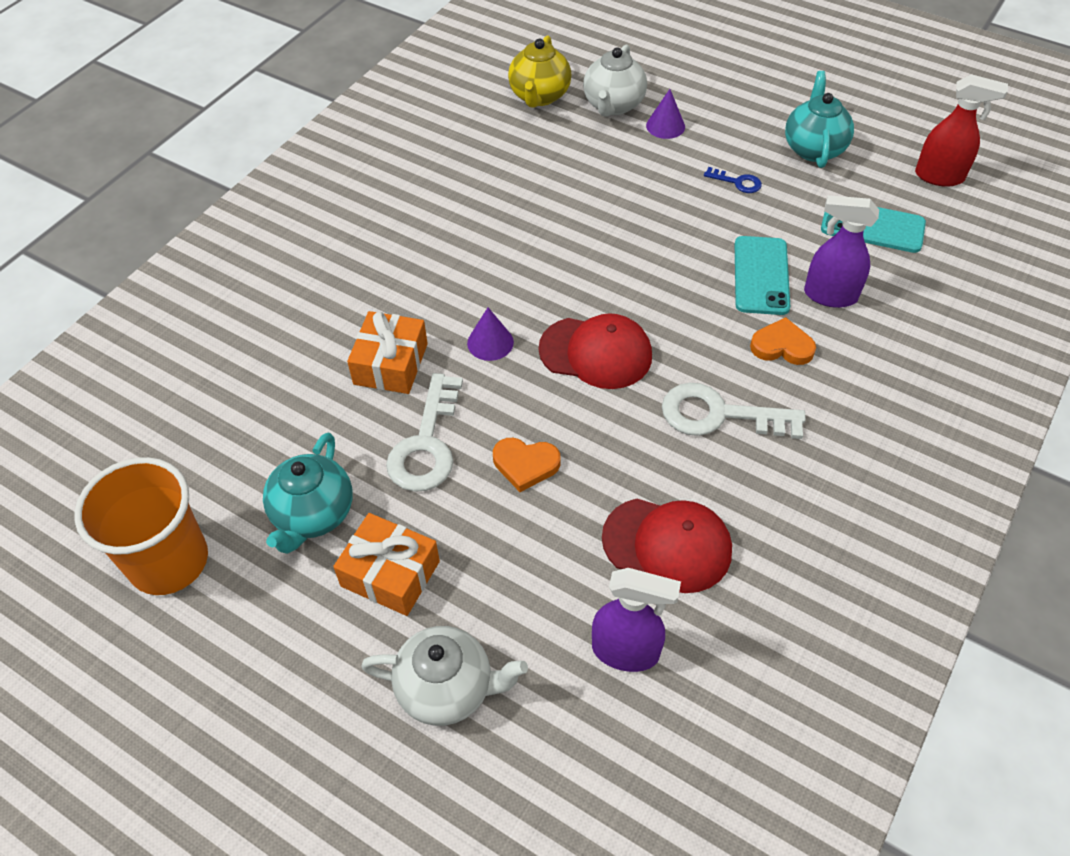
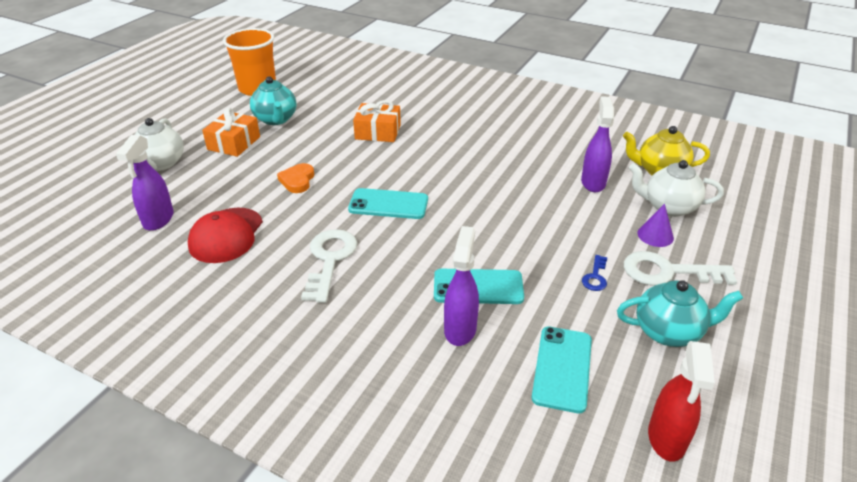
camera: 85 degrees right, 15 degrees down
turquoise teapot [263,433,353,554] -> turquoise teapot turned 120 degrees counterclockwise [250,77,296,125]
white key [386,373,463,492] -> white key moved to [624,251,737,285]
purple cone [467,307,514,361] -> none
red cap [538,313,652,389] -> turquoise phone [348,188,428,219]
orange heart [750,317,816,365] -> none
none -> purple spray bottle [581,96,614,192]

